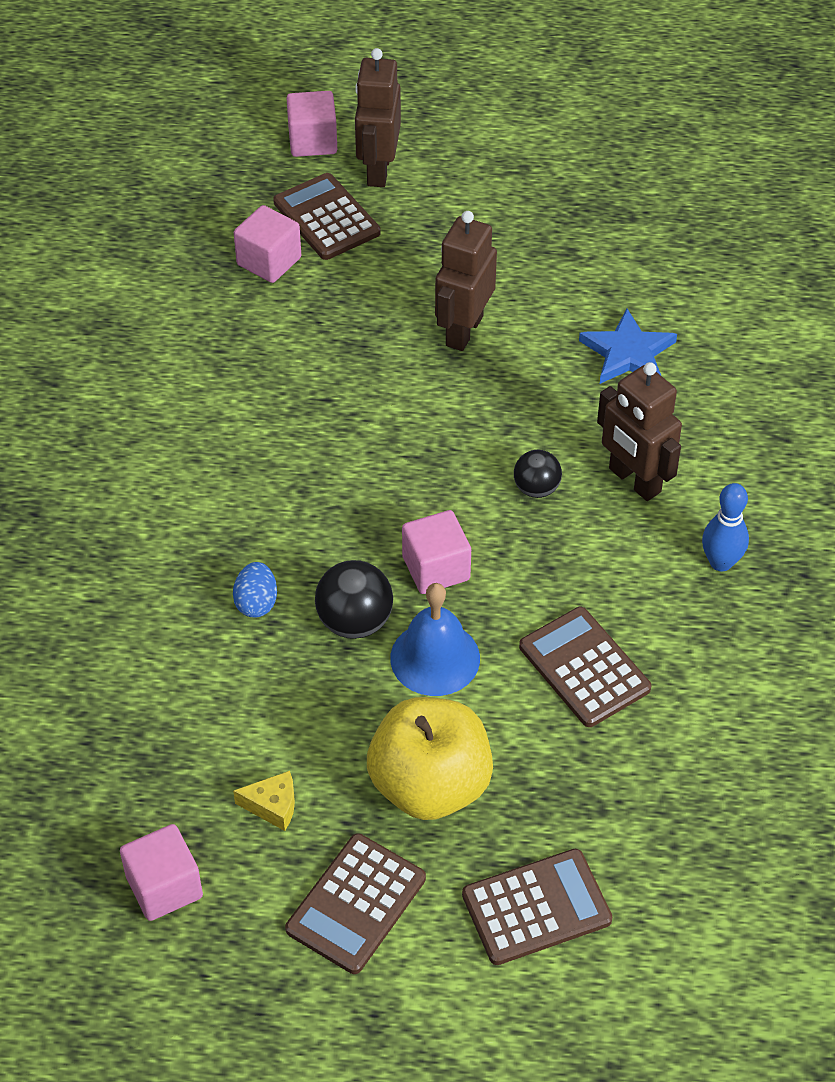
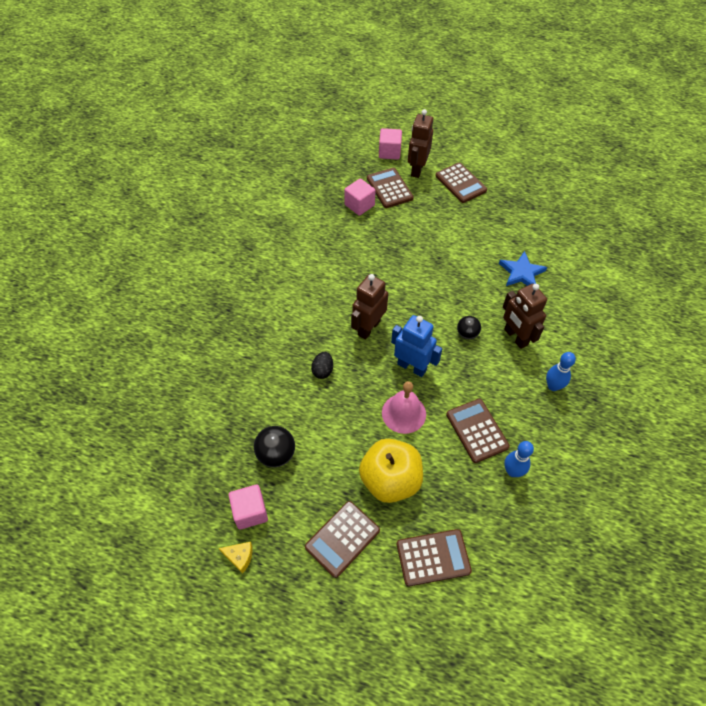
camera: 10 degrees right, 5 degrees up
blue egg [233,562,277,618] -> black egg [311,352,333,379]
yellow cheese [233,771,295,831] -> yellow cheese moved to [219,542,253,574]
black ball [315,560,393,639] -> black ball moved to [254,426,295,467]
blue bell [390,583,480,696] -> pink bell [382,381,426,434]
pink cube [402,510,471,594] -> blue robot [391,315,442,377]
brown robot [435,211,497,351] -> brown robot moved to [351,274,388,340]
none -> brown calculator [436,162,487,203]
none -> blue bowling pin [504,441,534,477]

